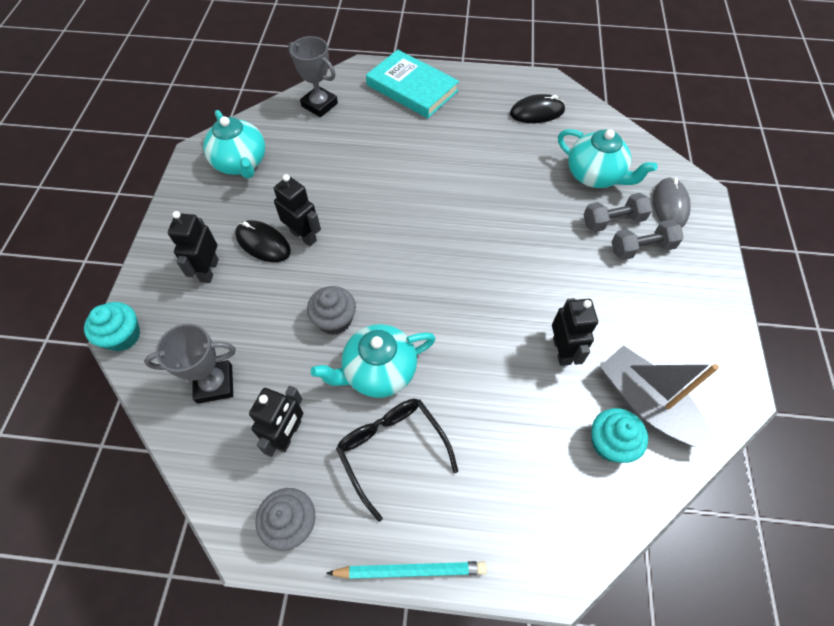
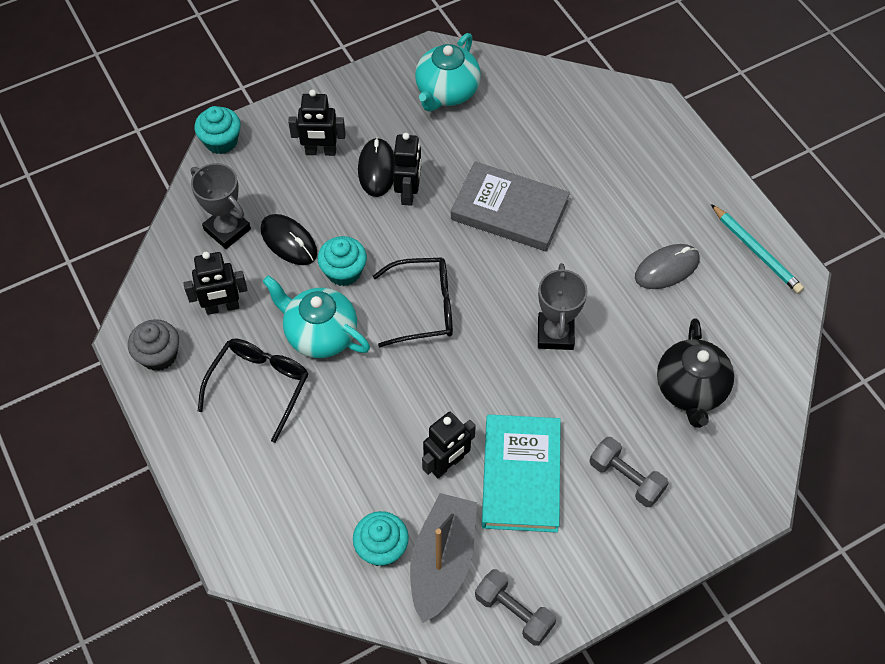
camera: 55 degrees right, 0 degrees up
black robot [168,211,219,283] -> black robot turned 150 degrees counterclockwise [288,89,346,156]
grey trophy [288,36,338,117] -> grey trophy moved to [538,263,588,350]
grey cupcake [307,286,356,335] -> turquoise cupcake [318,236,367,286]
turquoise pencil [326,561,487,579] -> turquoise pencil moved to [711,204,804,294]
turquoise book [366,50,459,118] -> turquoise book moved to [482,414,561,533]
black mouse [510,94,565,123] -> black mouse moved to [260,214,317,265]
turquoise teapot [558,129,658,188] -> black teapot [657,318,734,428]
grey dumbbell [583,193,653,232] -> grey dumbbell moved to [475,569,556,646]
grey mouse [653,177,691,227] -> grey mouse moved to [635,244,700,289]
none -> black glasses [373,258,453,347]
none -> grey book [451,161,570,251]

